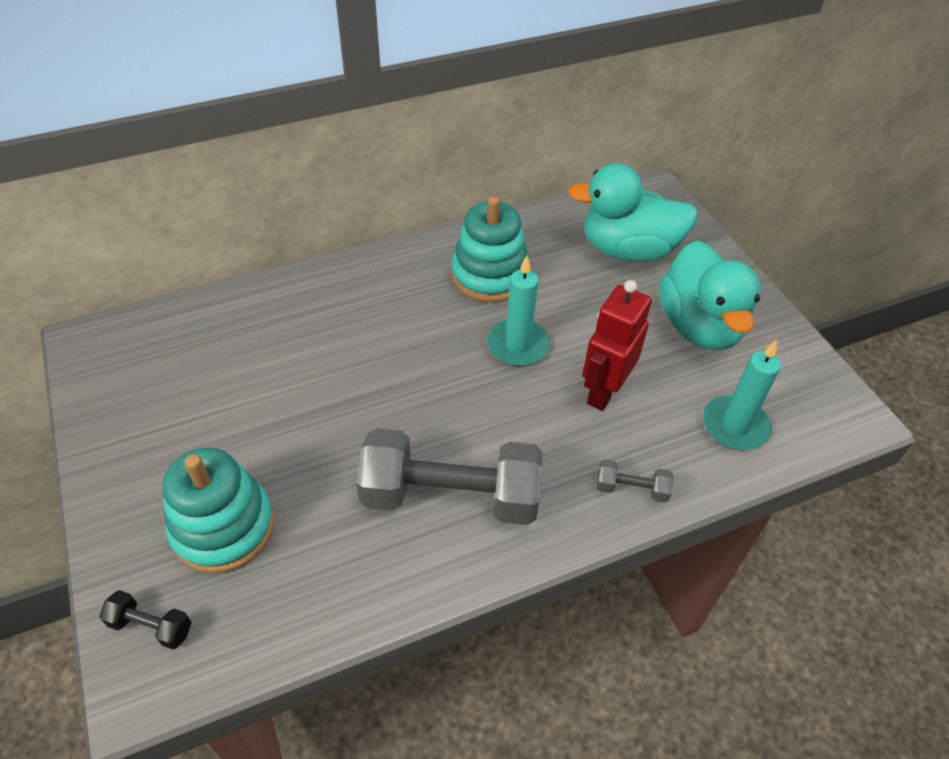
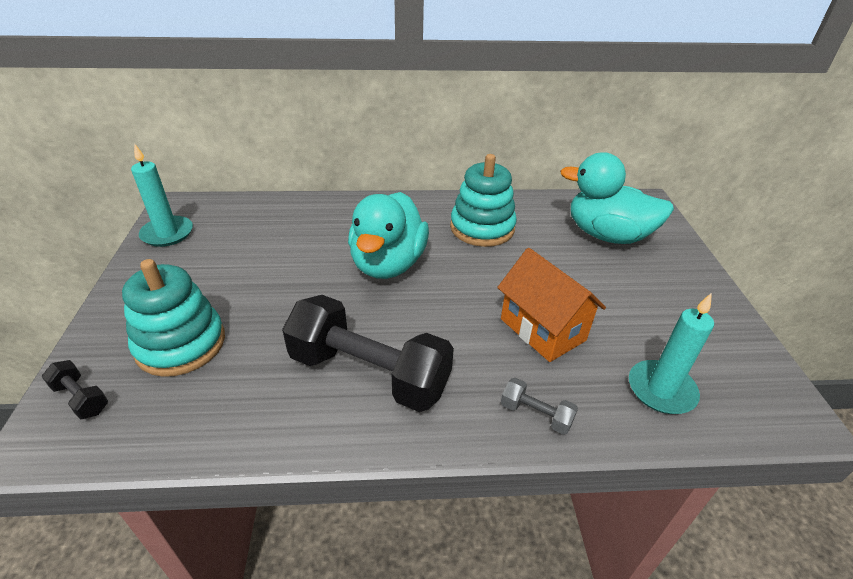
camera: 20 degrees right, 10 degrees down
grey dumbbell [356,428,542,525] -> black dumbbell [282,295,454,412]
turquoise candle [487,256,550,366] -> turquoise candle moved to [131,143,193,247]
red robot [582,280,652,411] -> orange house [497,248,606,362]
turquoise duck [659,241,761,350] -> turquoise duck moved to [348,192,429,279]

